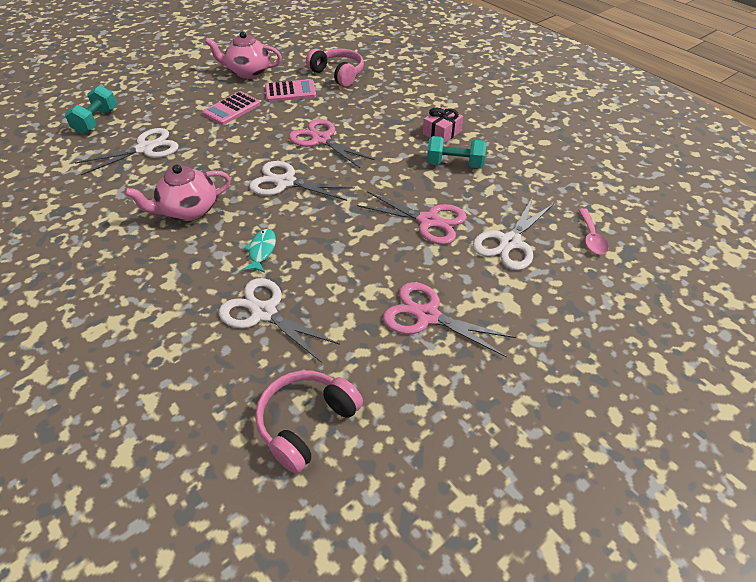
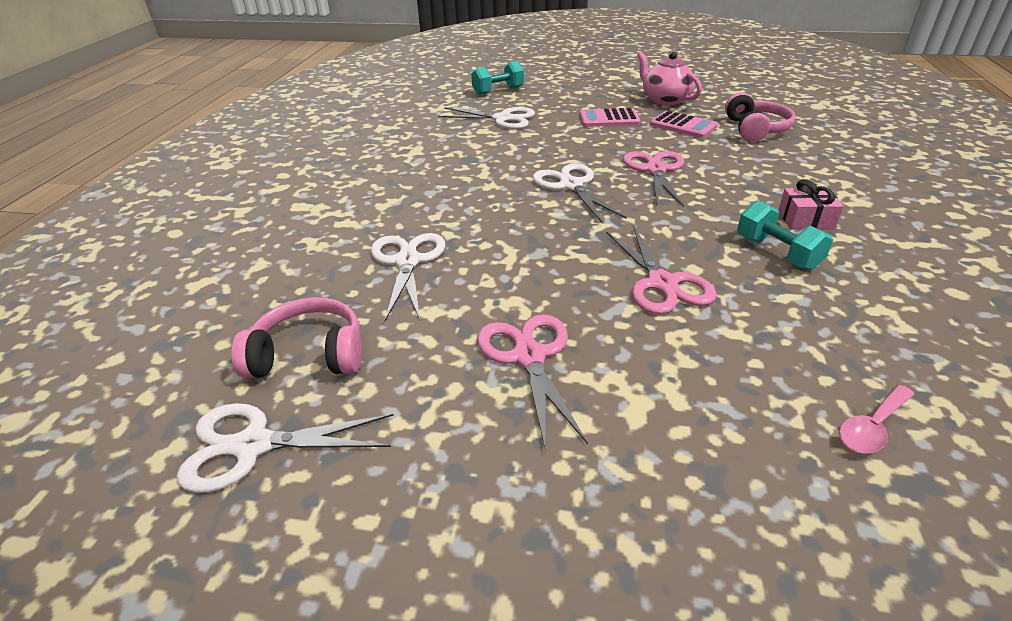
camera: 50 degrees right, 10 degrees down
pink teapot [124,164,231,221] -> none
turquoise fish [242,229,276,273] -> none
white scissors [473,197,554,270] -> white scissors moved to [176,403,394,493]

